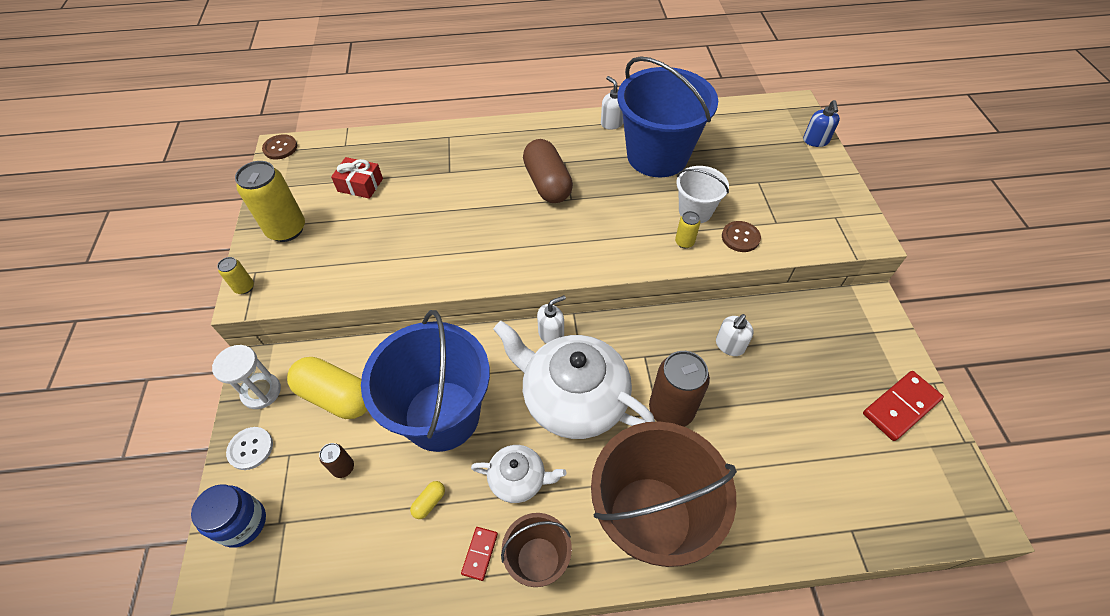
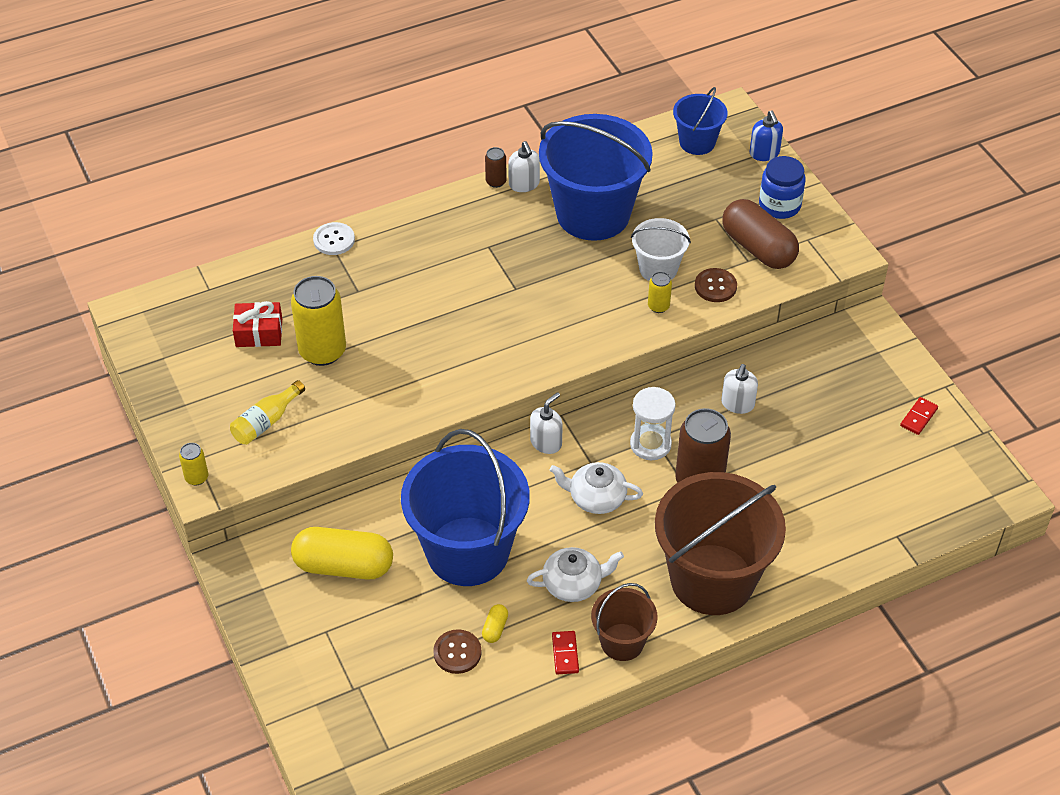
camera: 20 degrees left, 5 degrees down
blue jar [191,484,266,548] -> blue jar moved to [759,156,806,219]
white hourglass [212,345,281,409] -> white hourglass moved to [630,387,676,460]
white button [226,427,273,470] -> white button moved to [313,222,355,255]
yellow can [235,161,305,242] -> yellow can moved to [291,276,346,366]
brown button [262,134,297,159] -> brown button moved to [433,629,482,674]
brown can [319,443,354,478] -> brown can moved to [485,147,507,188]
white teapot [493,321,655,439] -> white teapot [550,462,643,514], size x0.50
brown capsule [523,139,573,203] -> brown capsule moved to [722,199,799,269]
white soap dispenser [601,76,624,130] -> white soap dispenser turned 150 degrees counterclockwise [508,141,540,192]
red domino [863,371,944,441] -> red domino [900,397,938,435], size x0.54
none -> yellow bottle [230,380,305,445]
none -> blue bucket [673,87,728,155]

